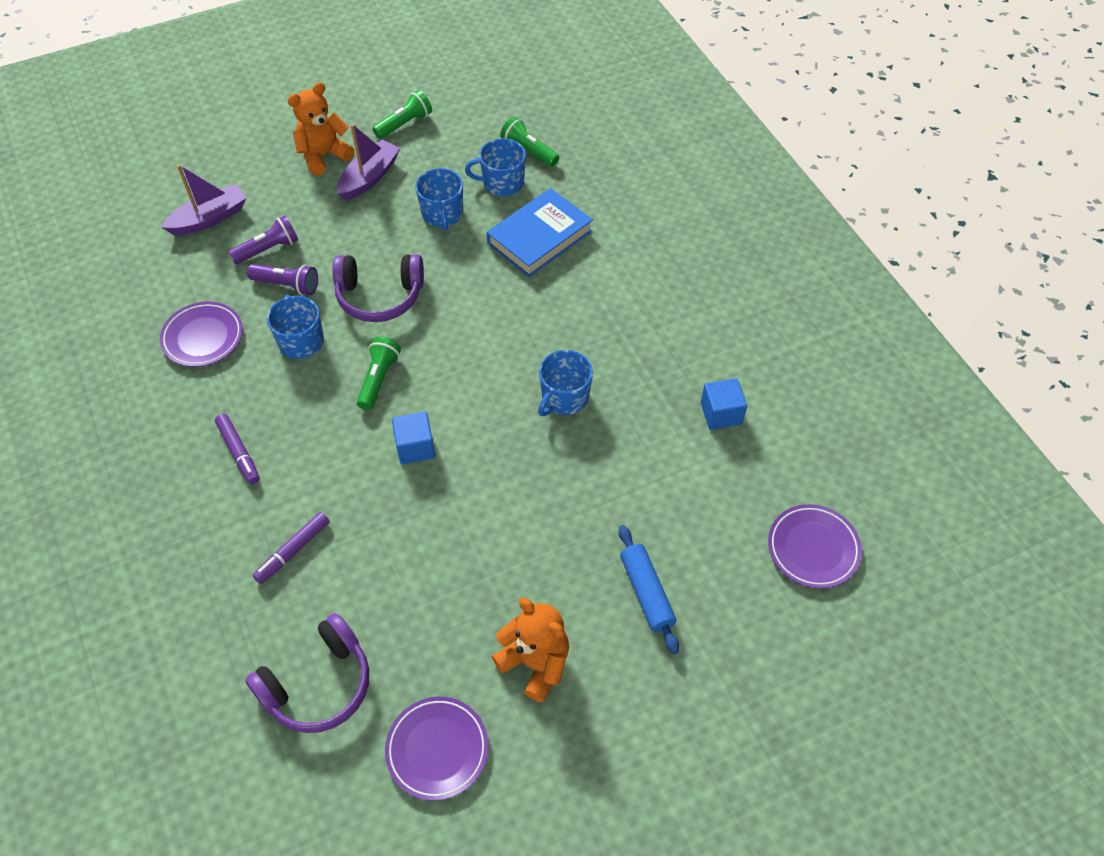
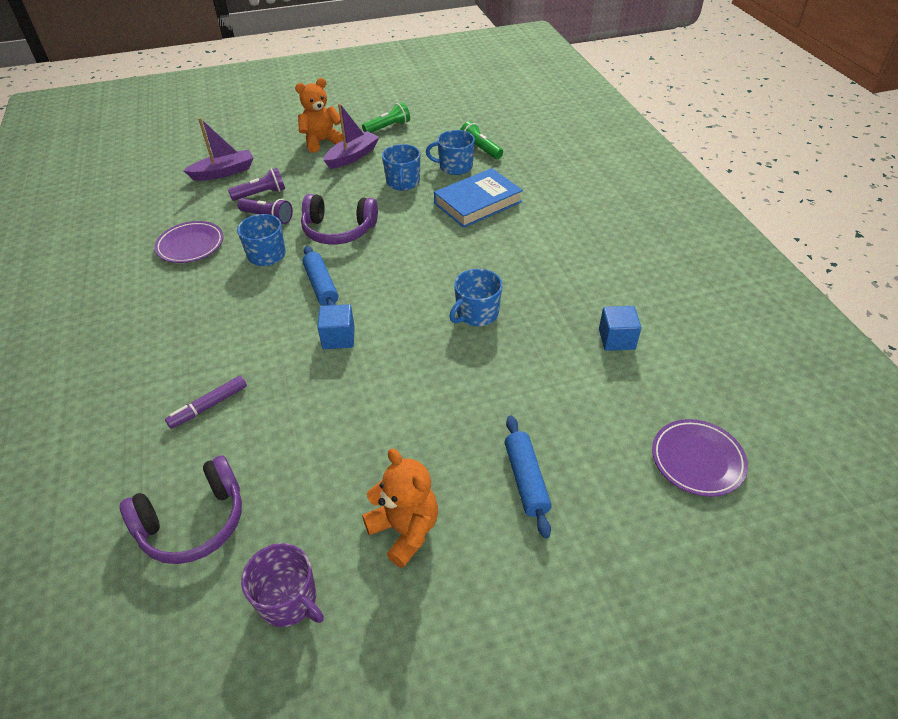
camera: 10 degrees right, 10 degrees down
purple marker [215,414,260,484] -> none
green flashlight [357,337,401,410] -> blue rolling pin [303,246,338,306]
purple plate [385,697,488,801] -> purple mug [241,543,324,627]

